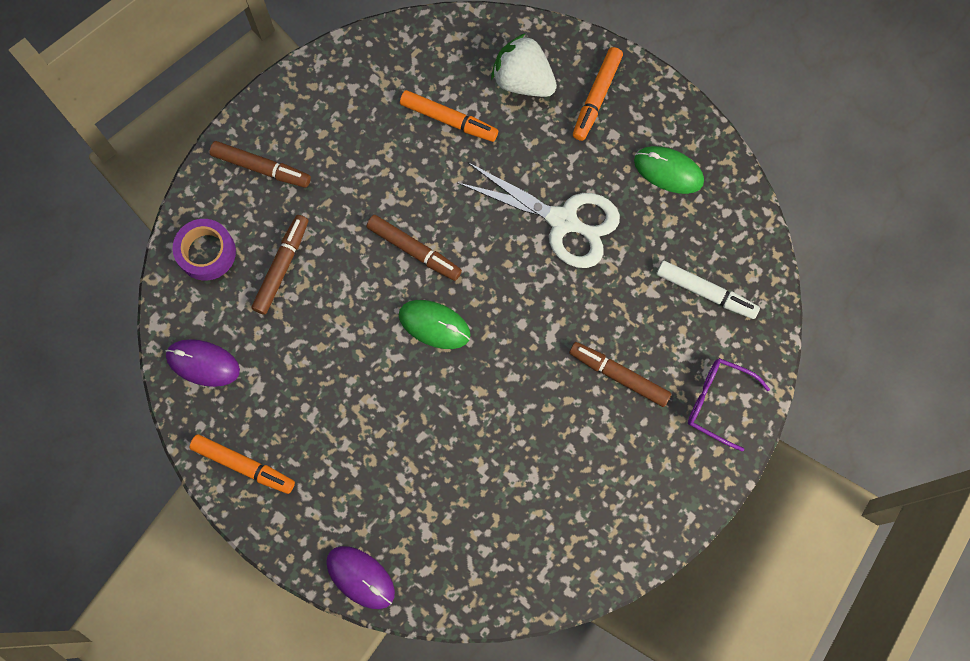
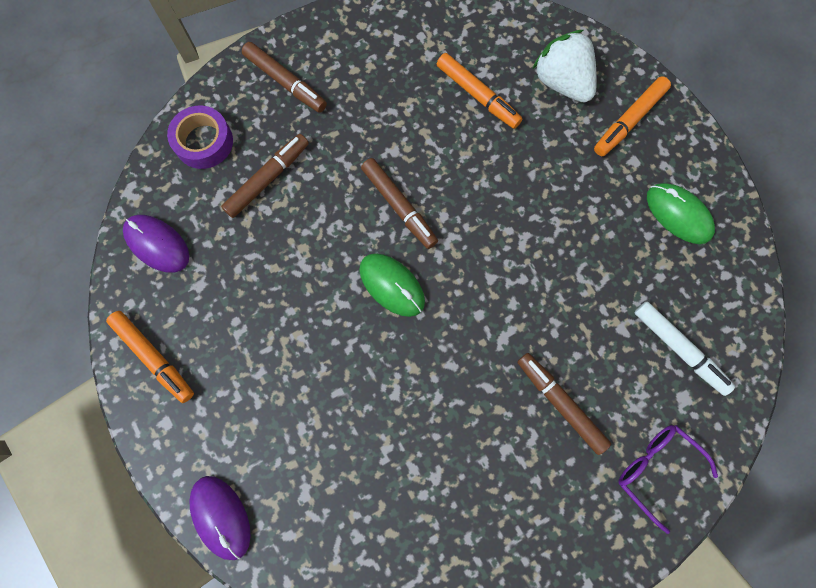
camera: 20 degrees right, 0 degrees up
white scissors [457,163,620,268] -> none

